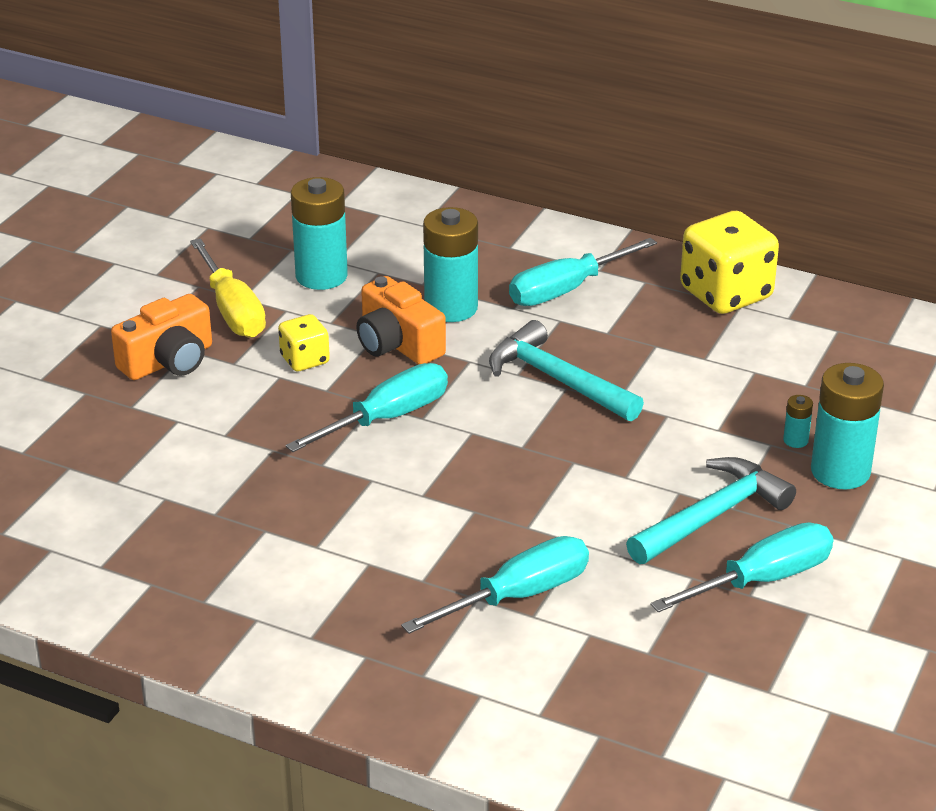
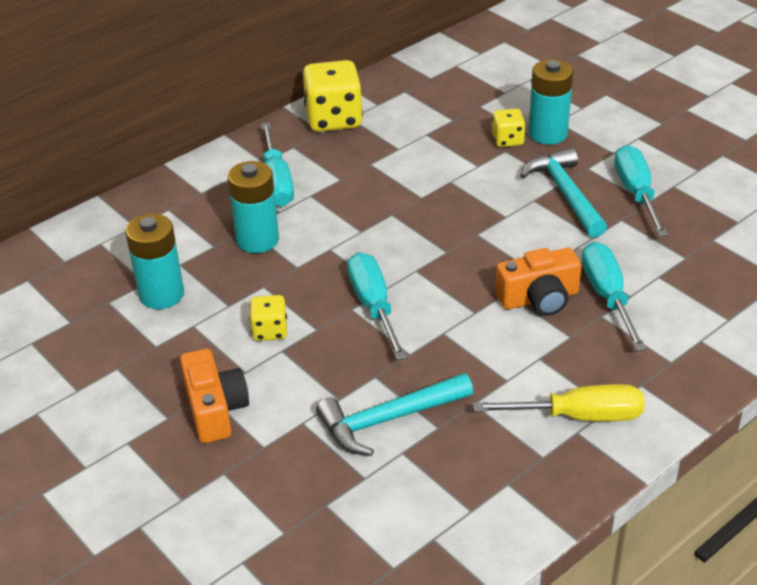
camera: 65 degrees left, 5 degrees up
yellow screwdriver [190,238,266,338] -> yellow screwdriver moved to [473,384,645,421]
orange camera [356,276,446,365] -> orange camera moved to [495,248,581,316]
turquoise hammer [489,320,644,421] -> turquoise hammer moved to [316,373,473,456]
turquoise battery [783,395,813,448] -> yellow dice [492,109,526,147]

